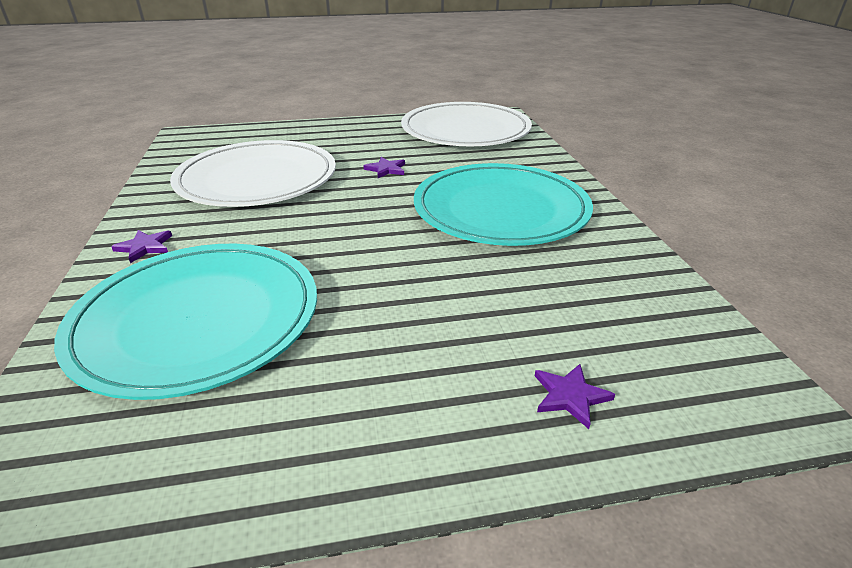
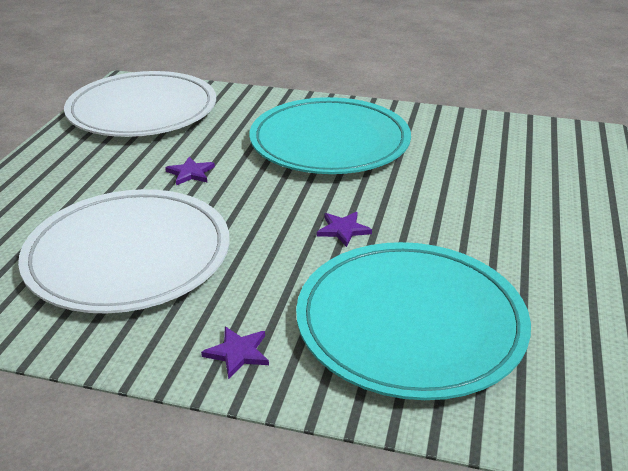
camera: 65 degrees left, 0 degrees up
purple star [535,364,615,429] -> purple star moved to [317,212,372,247]

